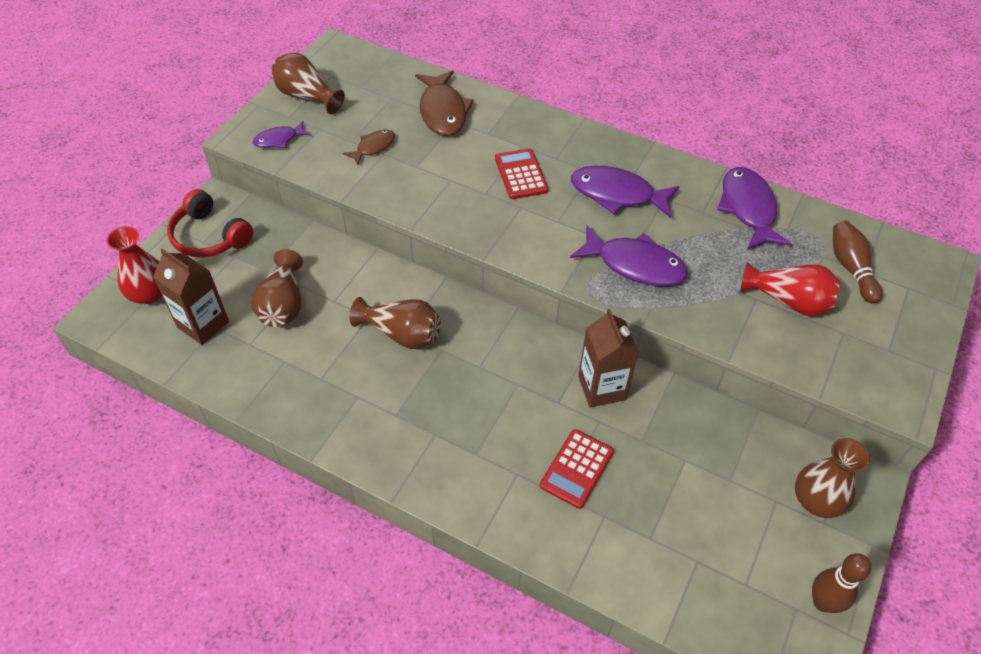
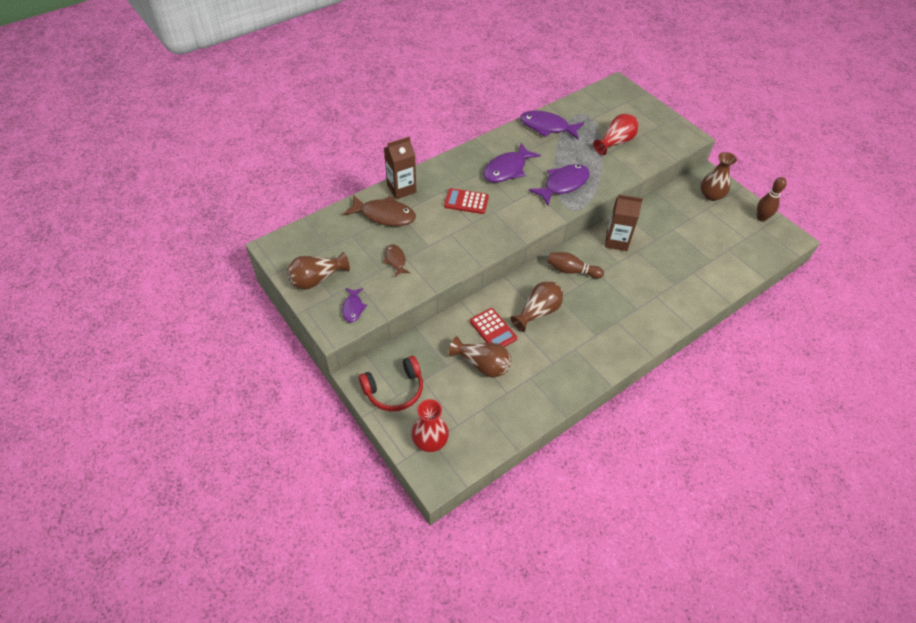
camera: 65 degrees left, 0 degrees up
brown carton [153,249,229,345] -> brown carton moved to [384,136,416,199]
red calculator [540,429,614,509] -> red calculator moved to [470,308,517,347]
brown bowling pin [833,221,883,304] -> brown bowling pin moved to [547,252,604,278]

